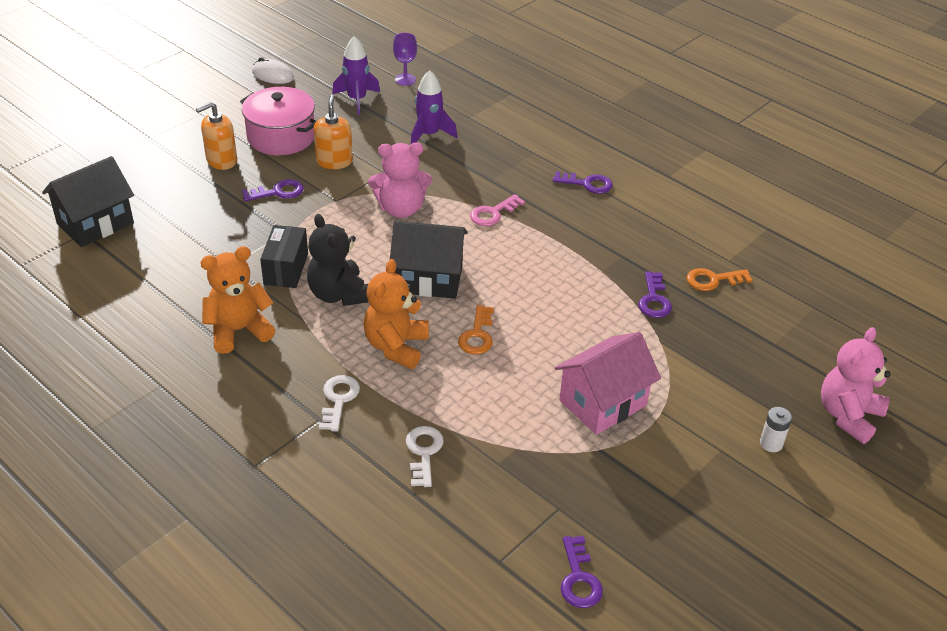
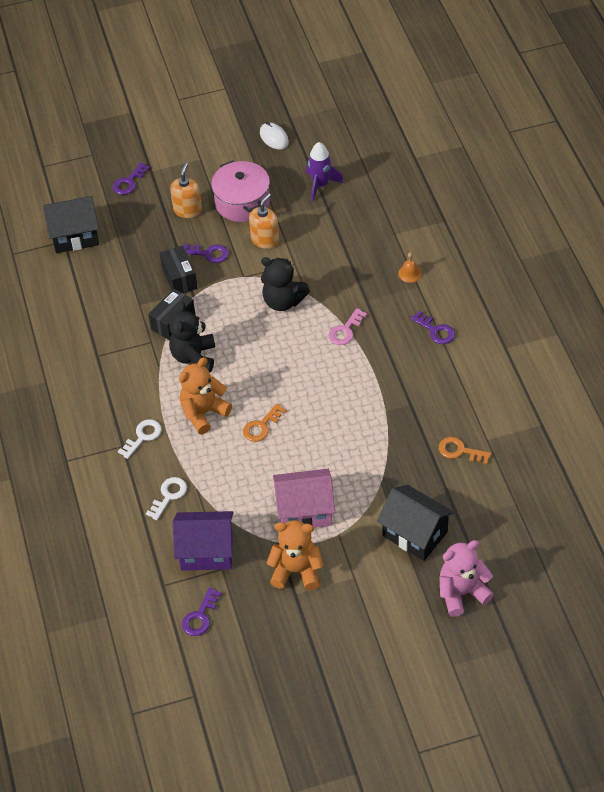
camera: 35 degrees right, 10 degrees up
orange soap dispenser [196,102,237,170] -> orange soap dispenser turned 105 degrees clockwise [170,163,202,218]
orange teddy bear [201,246,275,354] -> orange teddy bear moved to [266,520,324,590]
pink teddy bear [368,142,432,218] -> black teddy bear [261,257,310,311]
black house [390,221,468,299] -> black house moved to [377,485,454,561]
purple goblet [393,33,417,86] -> none
purple rocket [411,70,457,144] -> none
pink key [470,194,525,226] -> pink key turned 45 degrees counterclockwise [328,308,367,345]
purple key [638,272,672,318] -> purple key moved to [113,163,150,195]
white battery [760,407,792,452] -> none
none -> black box [160,245,198,293]
none -> purple house [173,511,234,571]
none -> orange bell [398,252,422,283]

